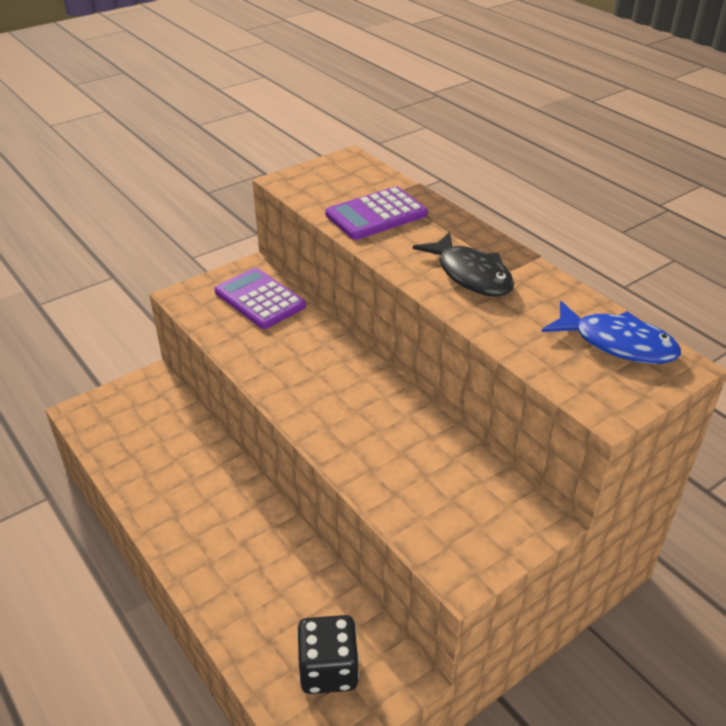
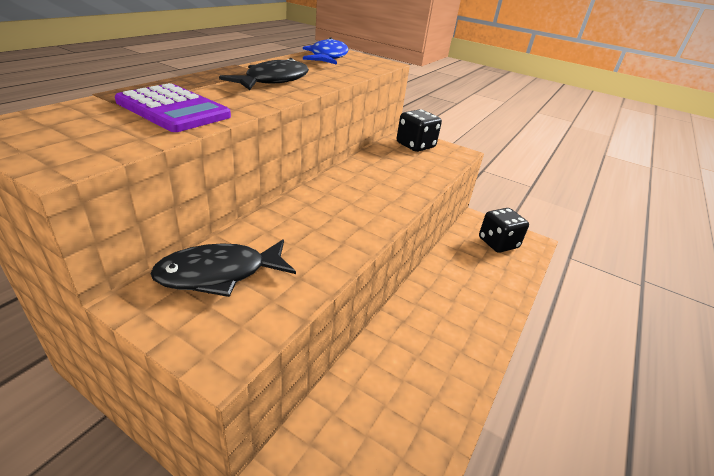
camera: 115 degrees left, 5 degrees down
purple calculator [214,268,306,329] -> black fish [150,239,296,297]
none -> black dice [397,109,442,152]

